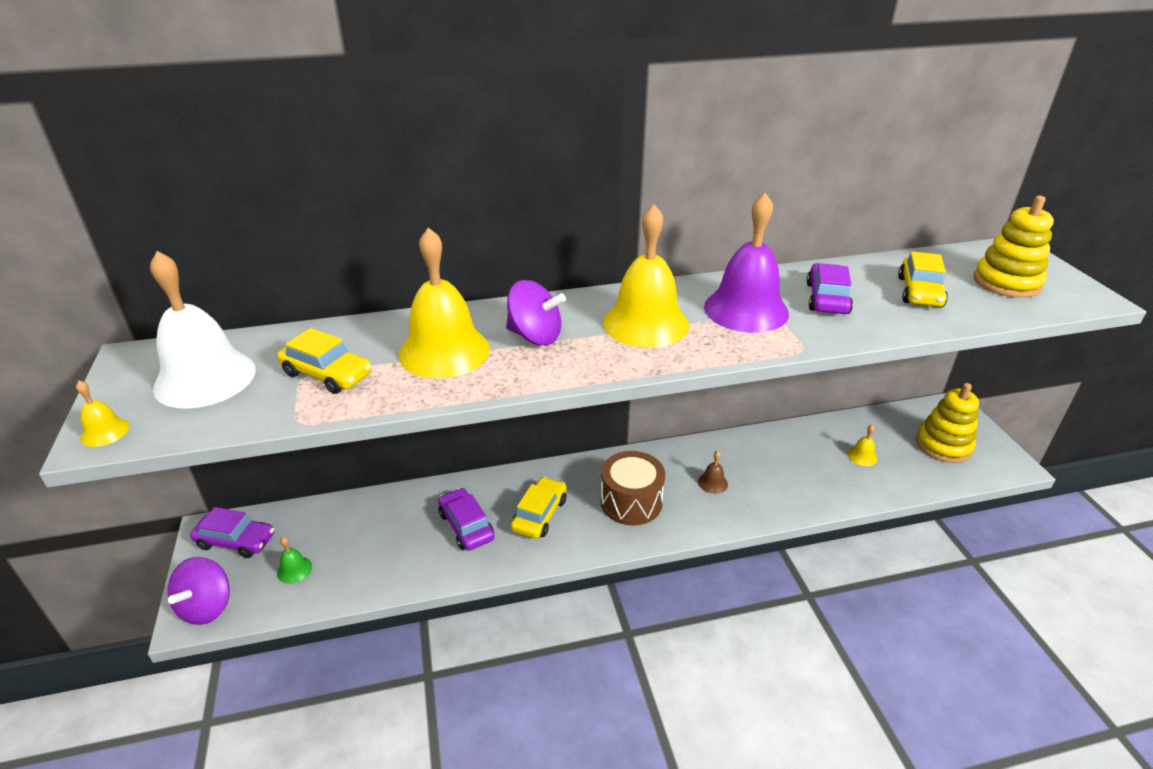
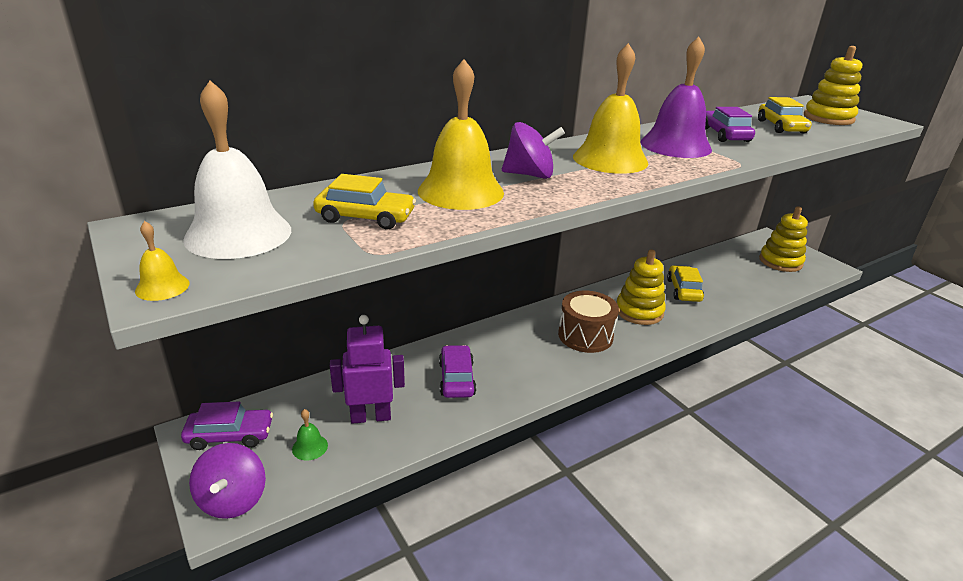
camera: 20 degrees left, 5 degrees down
purple car [438,488,495,551] -> purple car turned 45 degrees clockwise [439,345,476,398]
yellow car [511,477,567,539] -> yellow car moved to [667,265,704,302]
brown bell [698,451,728,494] -> yellow stacking toy [617,249,666,325]
yellow bell [848,424,877,466] -> none
none -> purple robot [330,315,405,424]

